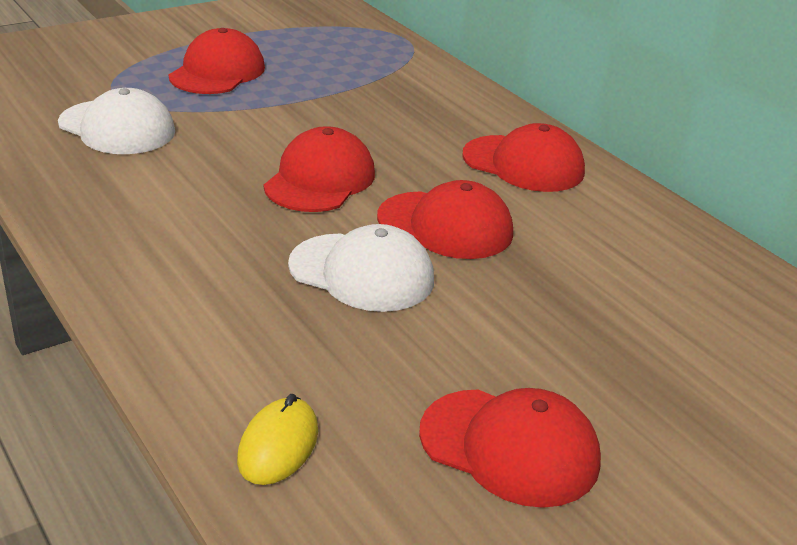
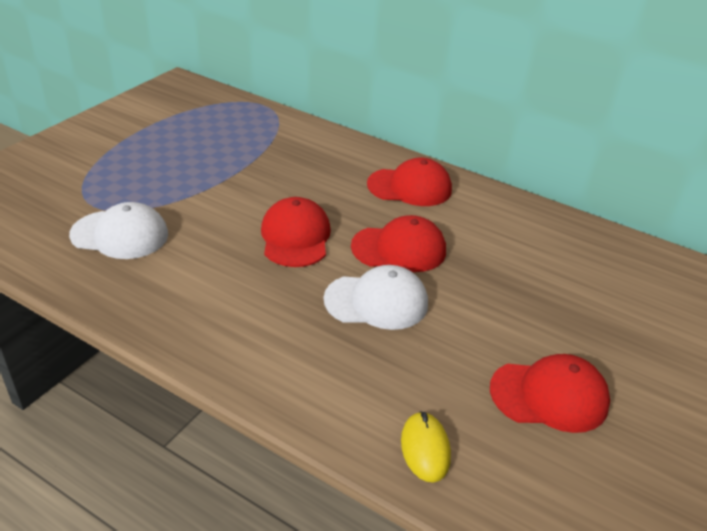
camera: 25 degrees left, 5 degrees up
red cap [169,28,265,94] -> none

